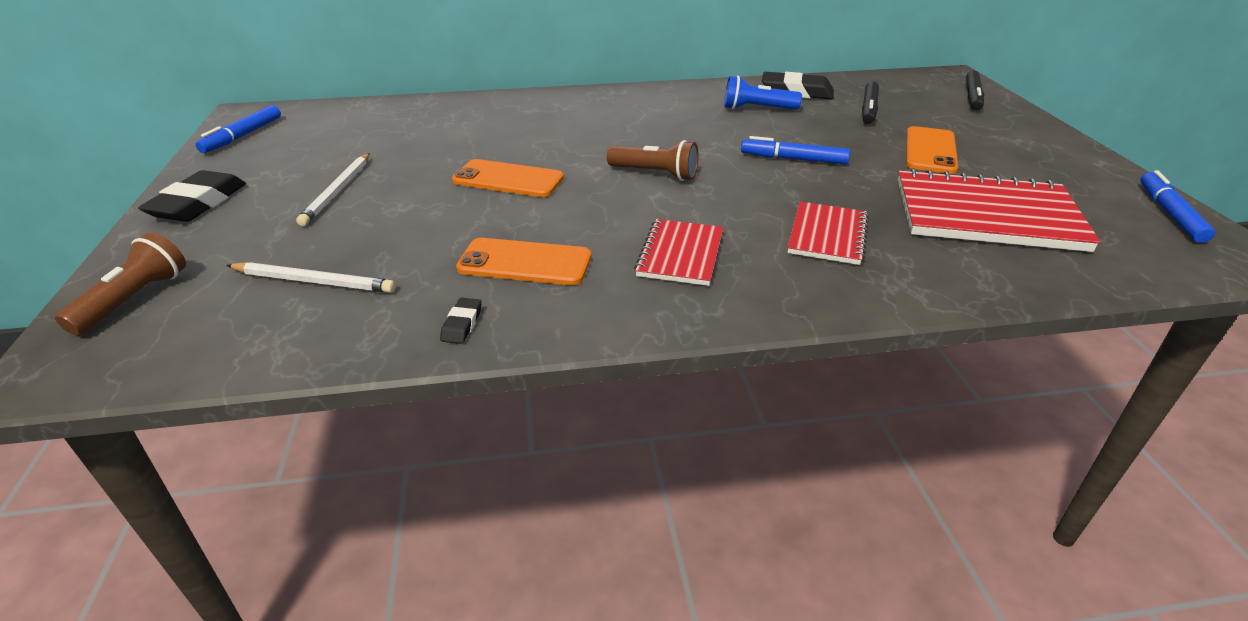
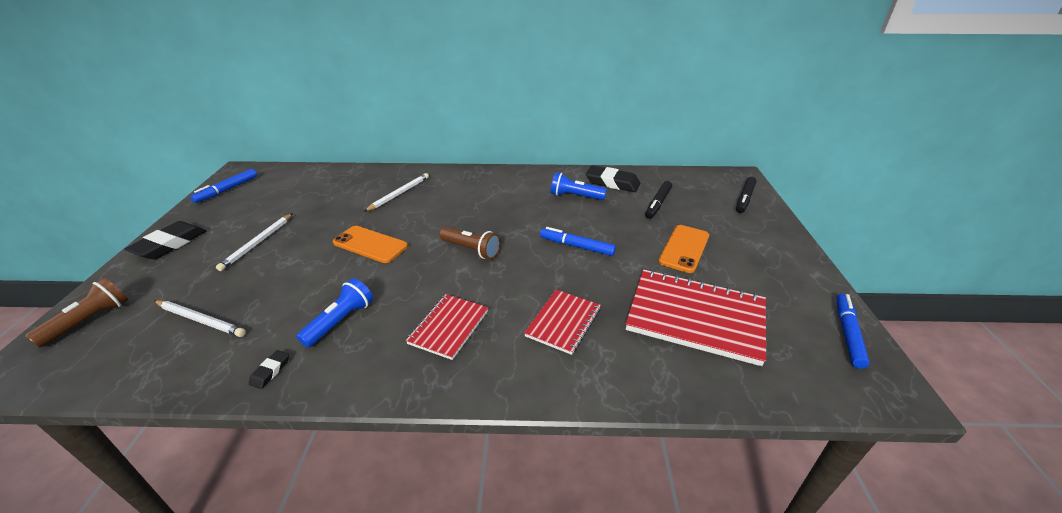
camera: 10 degrees right, 0 degrees up
orange phone [456,238,591,285] -> blue flashlight [296,278,373,348]
none -> white pencil [364,173,429,212]

